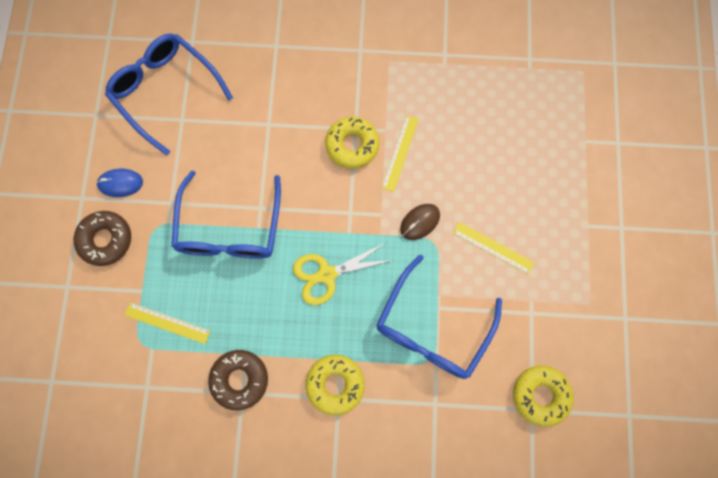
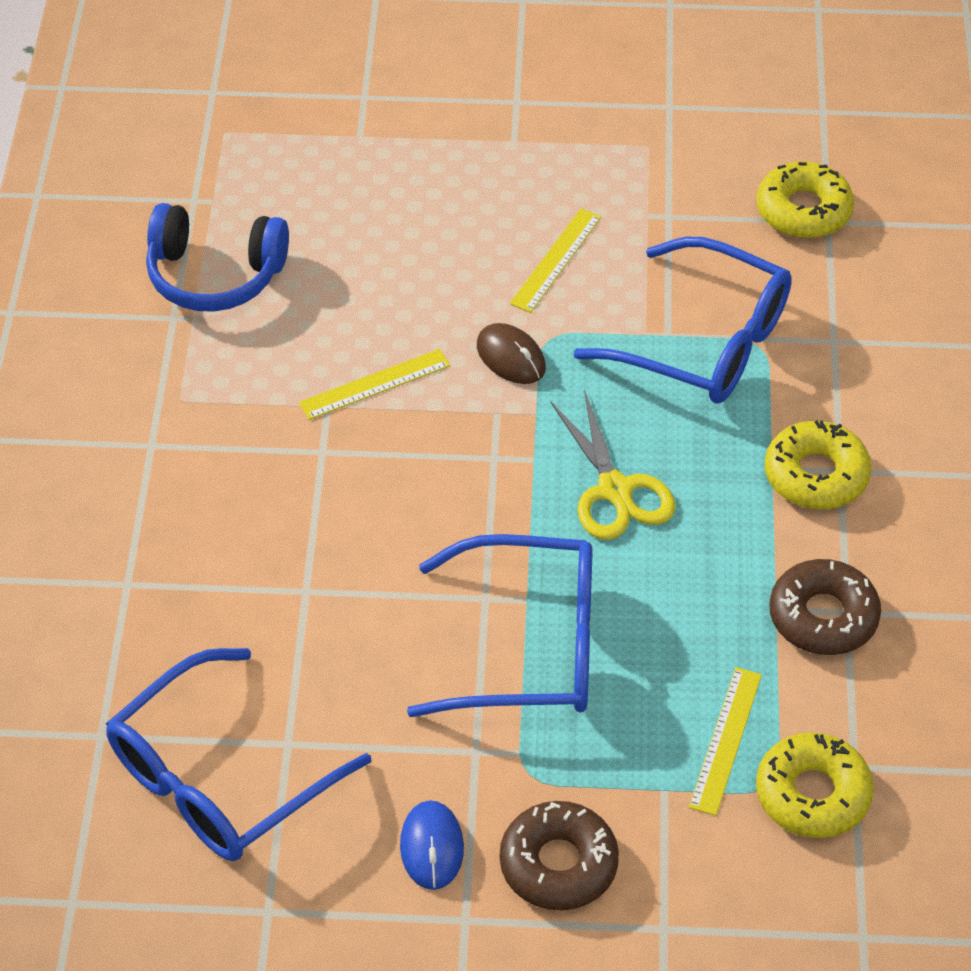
camera: 90 degrees left, 25 degrees down
yellow donut [325,117,379,169] -> yellow donut moved to [756,732,874,838]
yellow ruler [381,115,419,192] -> yellow ruler turned 45 degrees counterclockwise [299,349,450,420]
none -> blue headphones [146,203,289,312]

